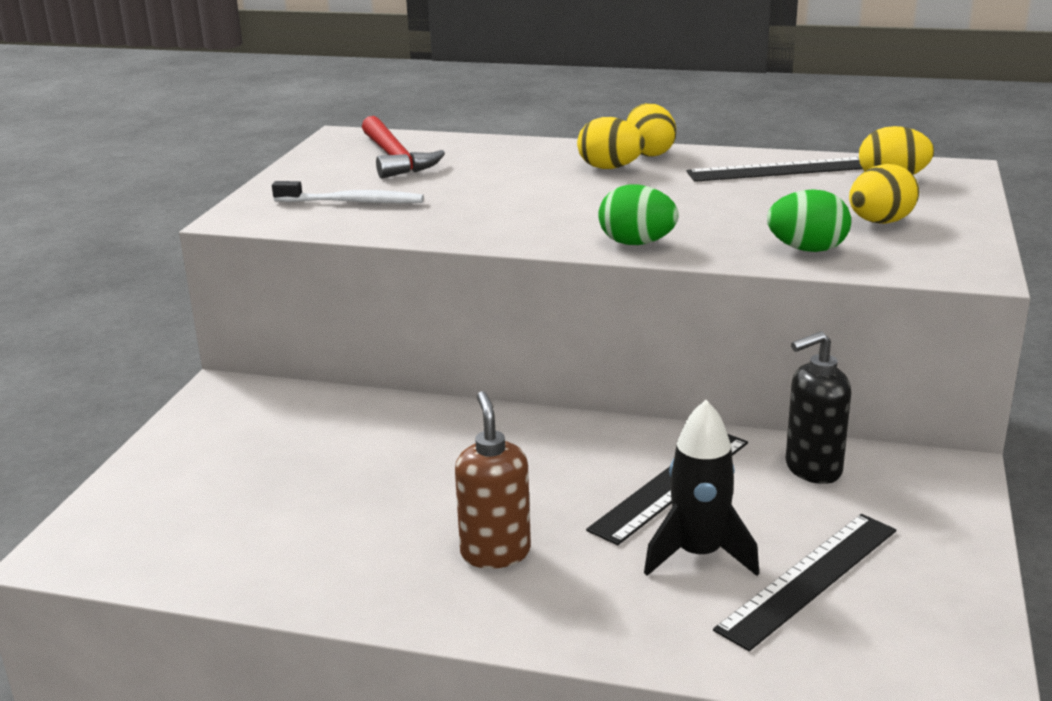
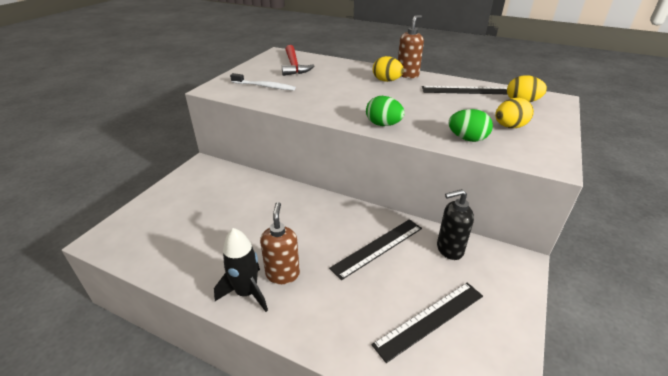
camera: 10 degrees right, 10 degrees up
yellow egg [626,103,676,157] -> brown soap dispenser [398,15,424,78]
black rocket [644,400,759,576] -> black rocket moved to [214,228,268,312]

